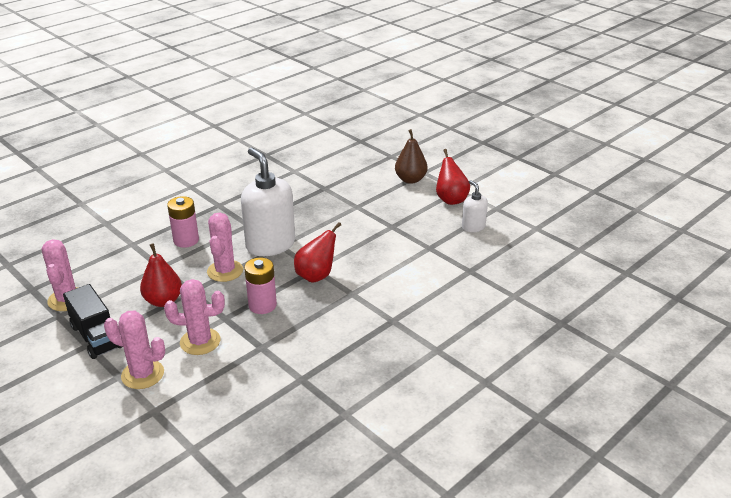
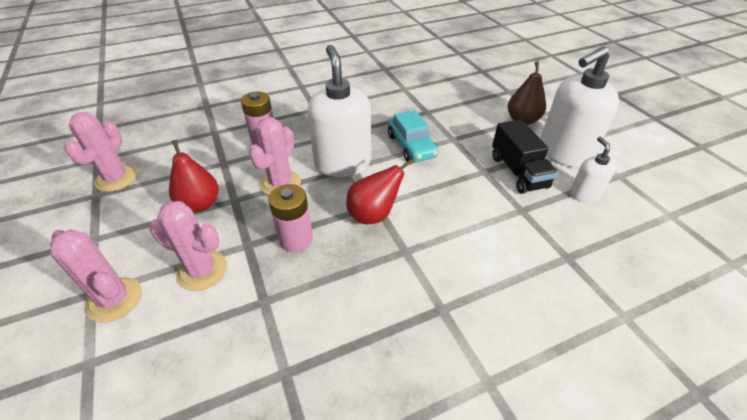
camera: 20 degrees right, 10 degrees up
black truck [63,284,122,359] -> black truck moved to [492,120,558,194]
red pear [436,149,470,205] -> white soap dispenser [540,46,619,168]
none -> turquoise car [388,110,439,162]

